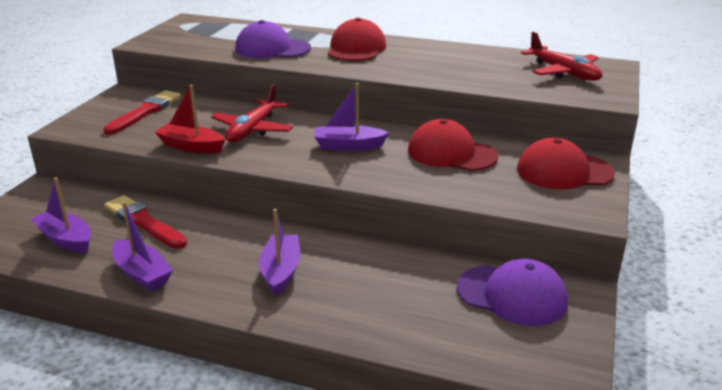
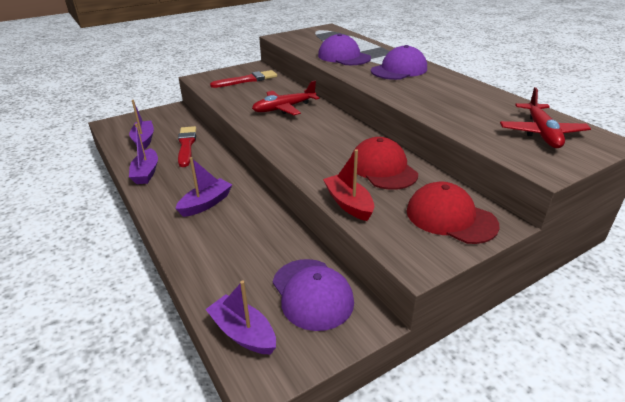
camera: 40 degrees right, 5 degrees up
red boat [155,85,225,153] -> red boat moved to [323,149,374,221]
purple boat [314,83,389,151] -> purple boat moved to [205,281,276,355]
red cap [328,18,386,61] -> purple cap [371,45,427,80]

